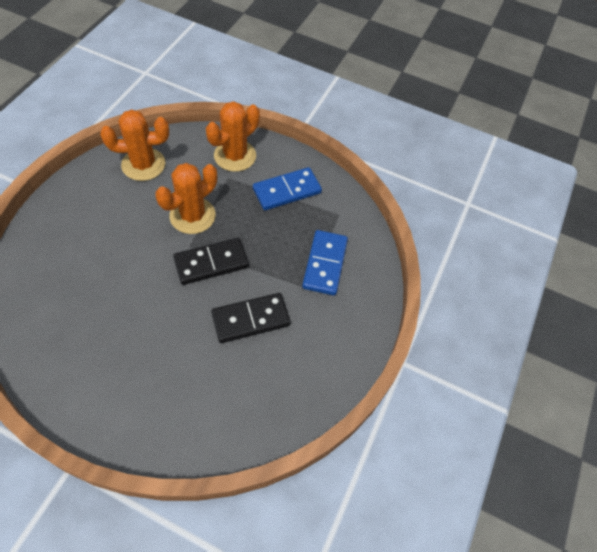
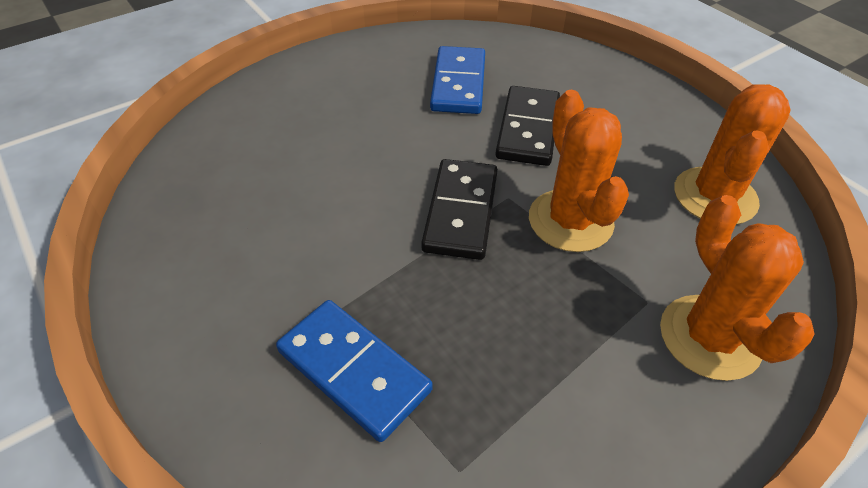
camera: 125 degrees right, 10 degrees down
black domino [211,293,291,343] -> black domino moved to [496,86,560,166]
blue domino [253,167,322,210] -> blue domino moved to [430,46,485,114]

